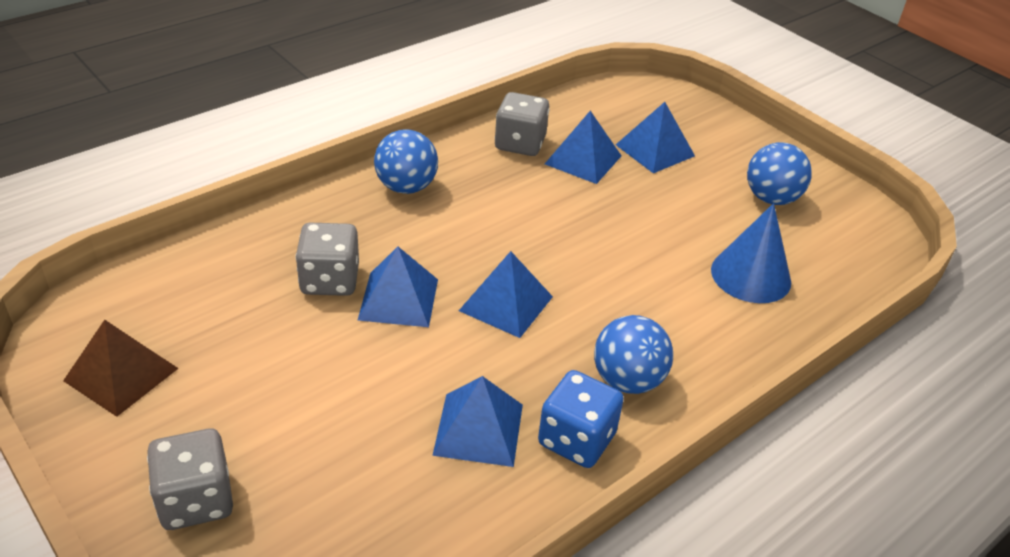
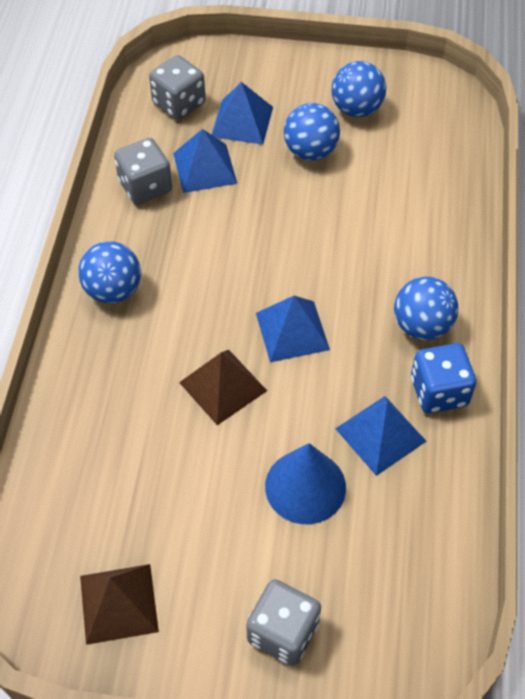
camera: 40 degrees left, 15 degrees up
grey dice [296,223,359,296] -> grey dice moved to [149,55,206,120]
blue pyramid [358,246,438,327] -> brown pyramid [179,350,267,425]
blue cone [711,203,791,303] -> blue cone moved to [265,443,346,524]
none -> blue ball [284,103,340,161]

